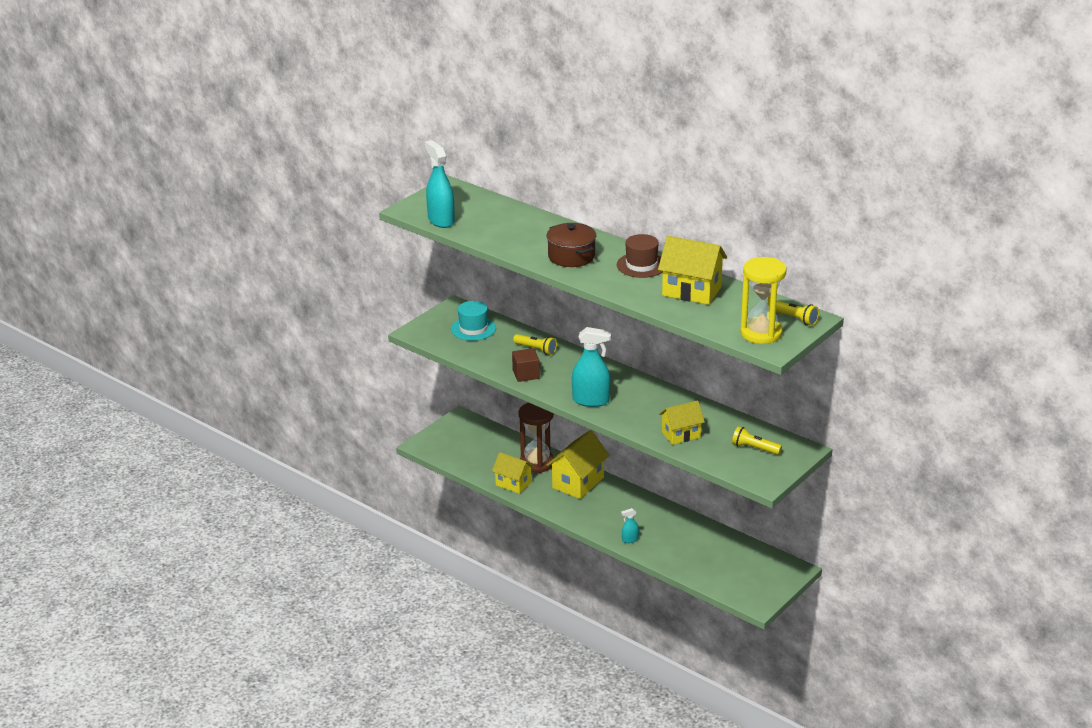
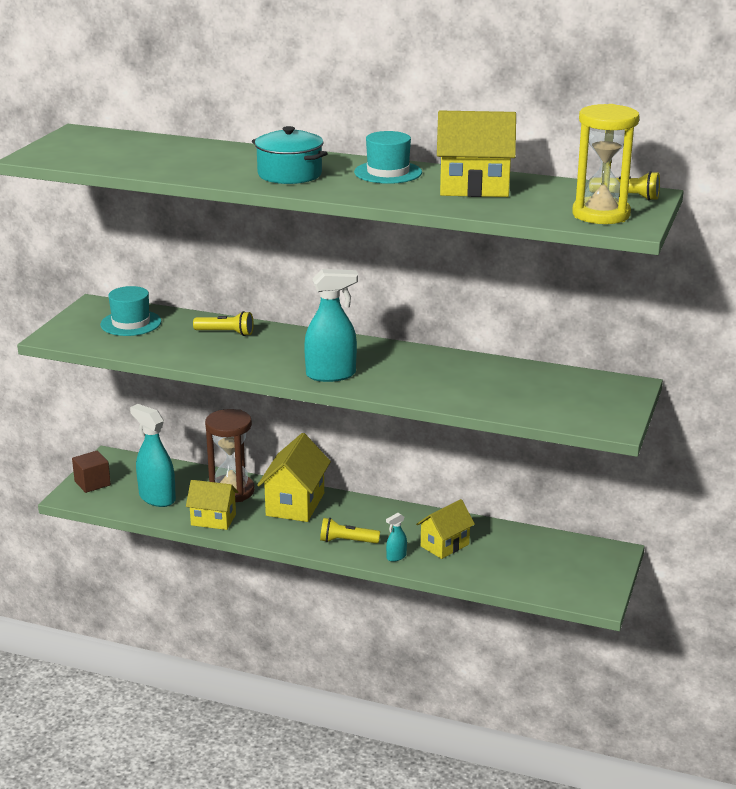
camera: 20 degrees left, 5 degrees down
turquoise spray bottle [425,140,455,228] -> turquoise spray bottle moved to [130,404,176,507]
brown cube [512,348,540,382] -> brown cube moved to [72,451,111,493]
brown pot [546,223,596,267] -> turquoise pot [252,126,328,184]
brown hat [617,234,663,278] -> turquoise hat [354,131,422,184]
yellow house [659,400,705,445] -> yellow house moved to [416,499,475,559]
yellow flashlight [732,426,782,455] -> yellow flashlight moved to [320,518,380,543]

